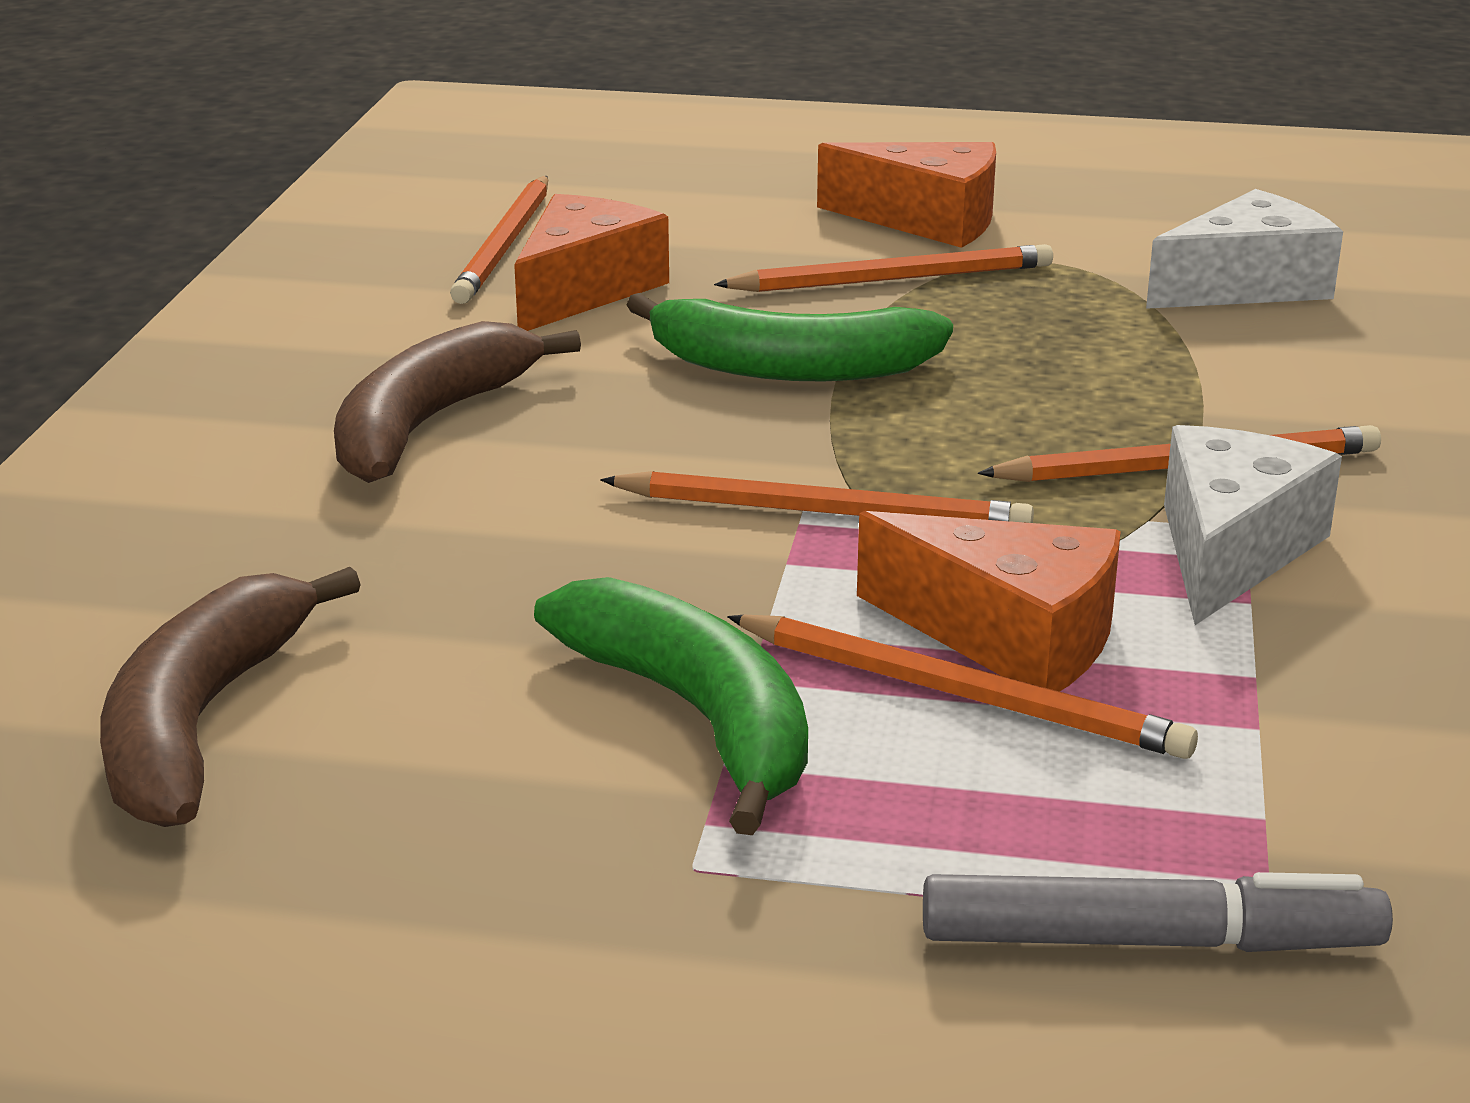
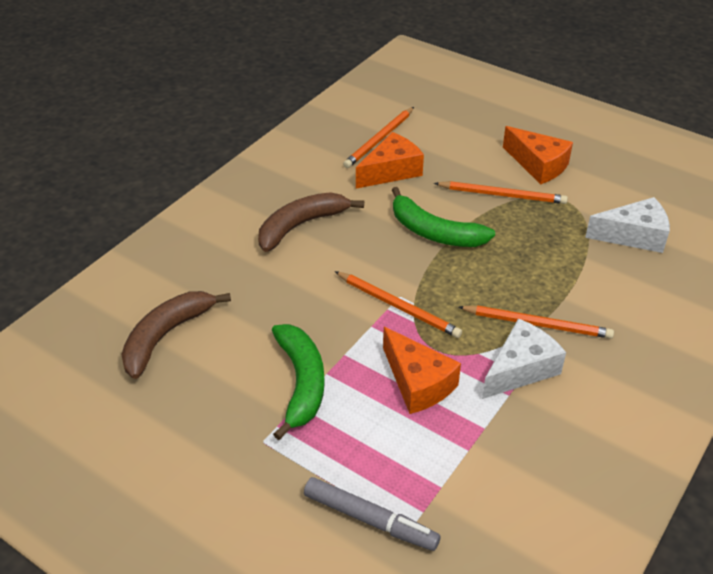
camera: 25 degrees right, 15 degrees up
orange pencil [727,615,1198,759] -> none

